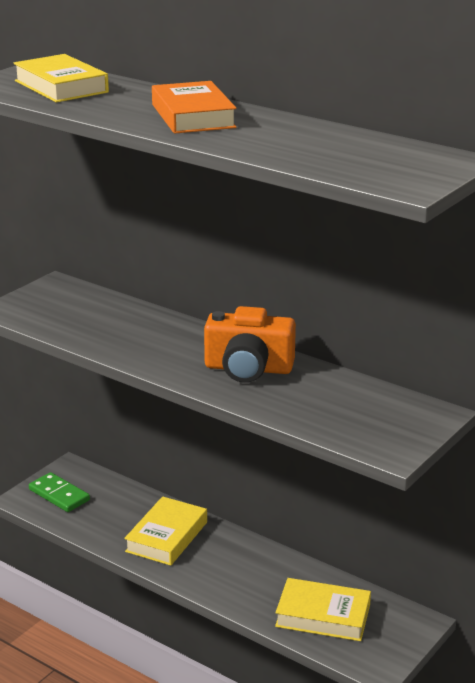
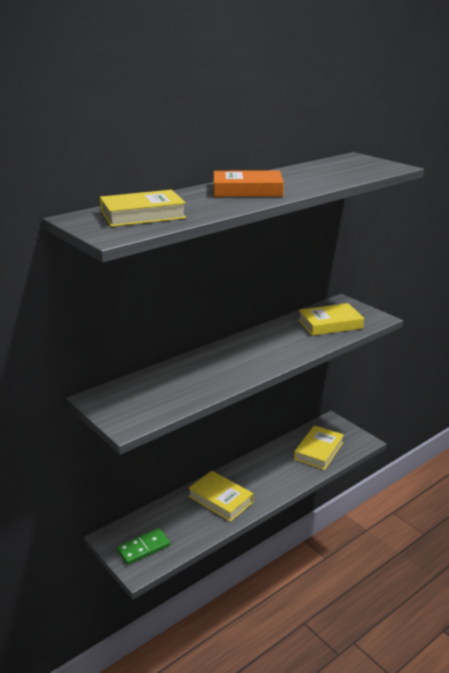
camera: 75 degrees left, 0 degrees up
orange camera [204,306,296,383] -> none
none -> yellow book [298,303,364,336]

